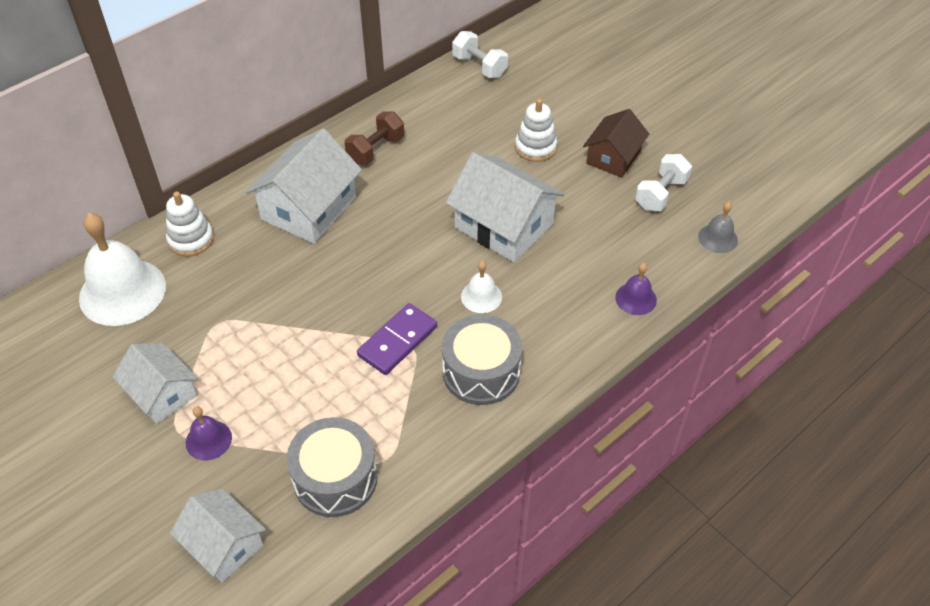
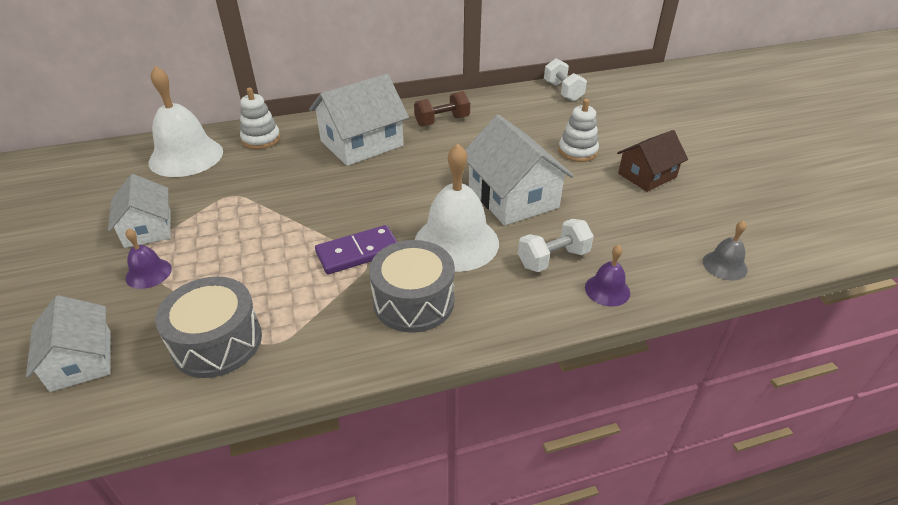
camera: 25 degrees right, 10 degrees down
white bell [461,261,502,313] -> white bell [415,143,499,272], size x2.07
white dumbbell [635,154,692,211] -> white dumbbell moved to [518,219,594,272]

